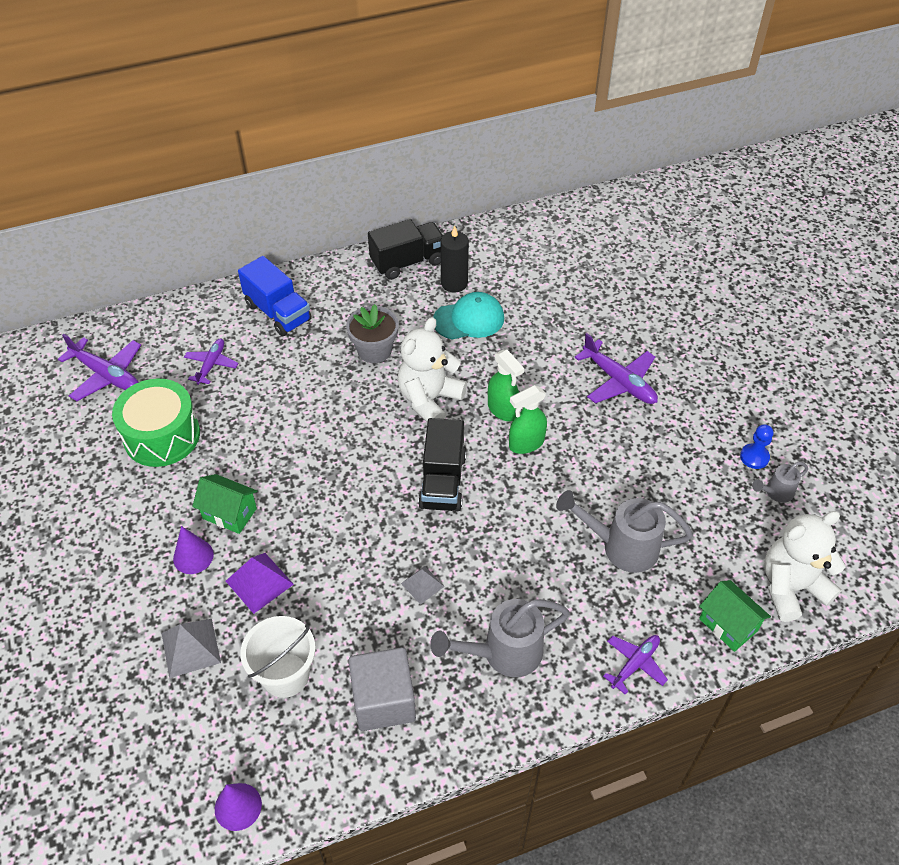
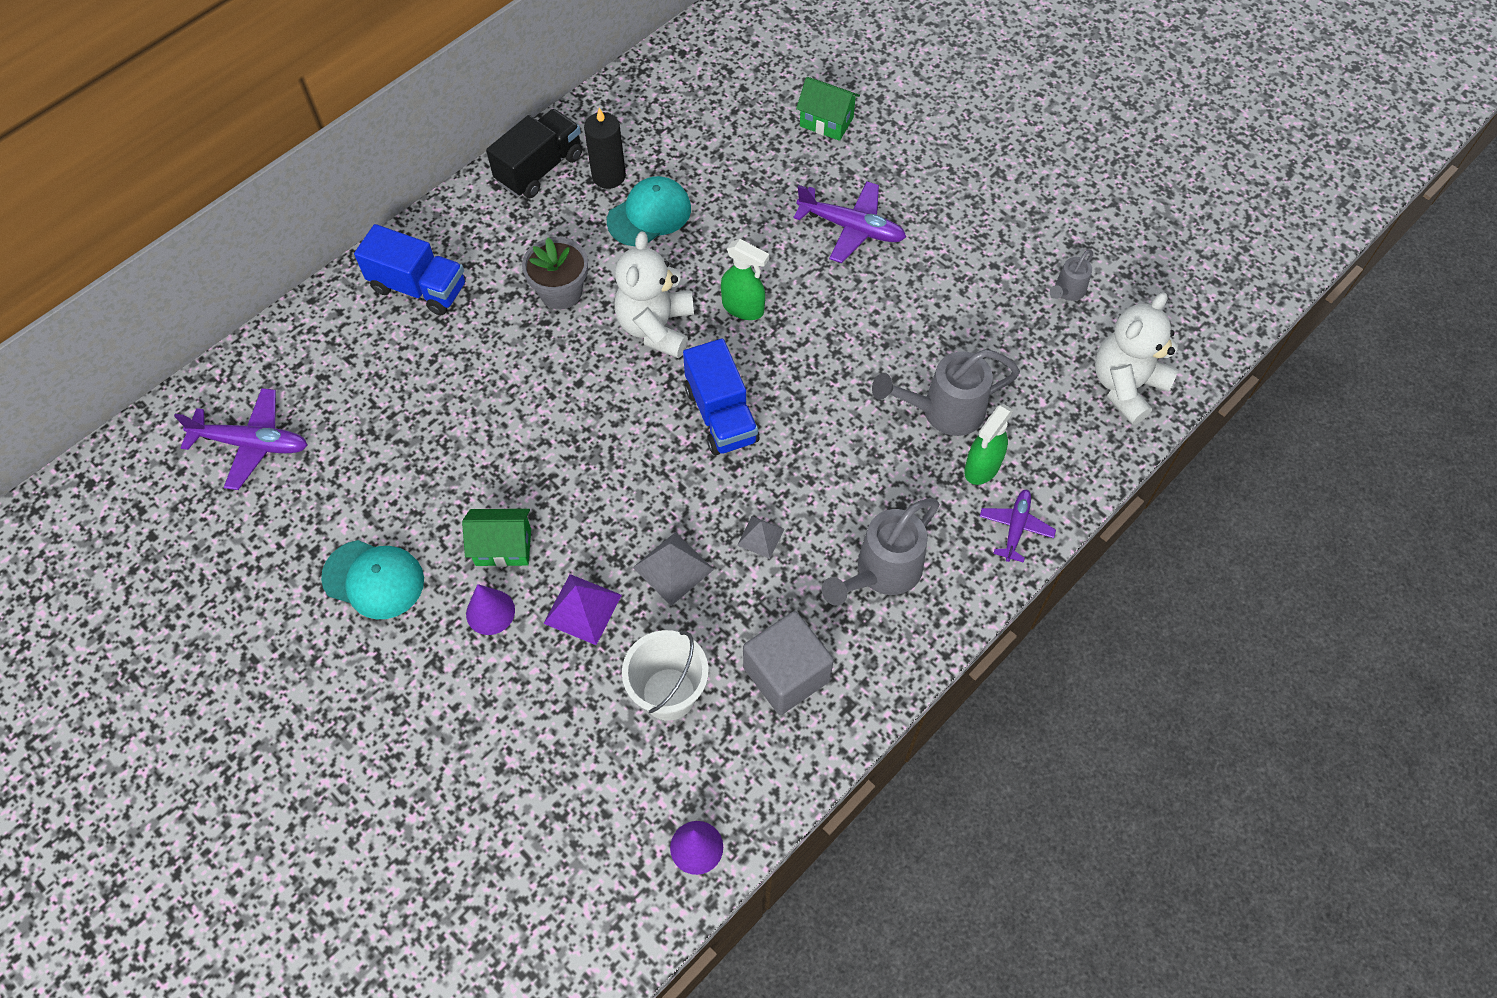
camera: 25 degrees left, 10 degrees up
green drum [112,379,200,467] -> none
grey pyramid [162,619,221,678] -> grey pyramid moved to [633,532,714,606]
purple plane [184,339,239,385] -> none
black truck [418,418,466,511] -> blue truck [683,338,759,455]
green spray bottle [509,385,547,454] -> green spray bottle moved to [964,404,1014,485]
green house [699,580,771,652] -> green house moved to [796,77,860,141]
blue pawn [740,424,773,469] -> none
none -> turquoise cap [321,540,424,619]

